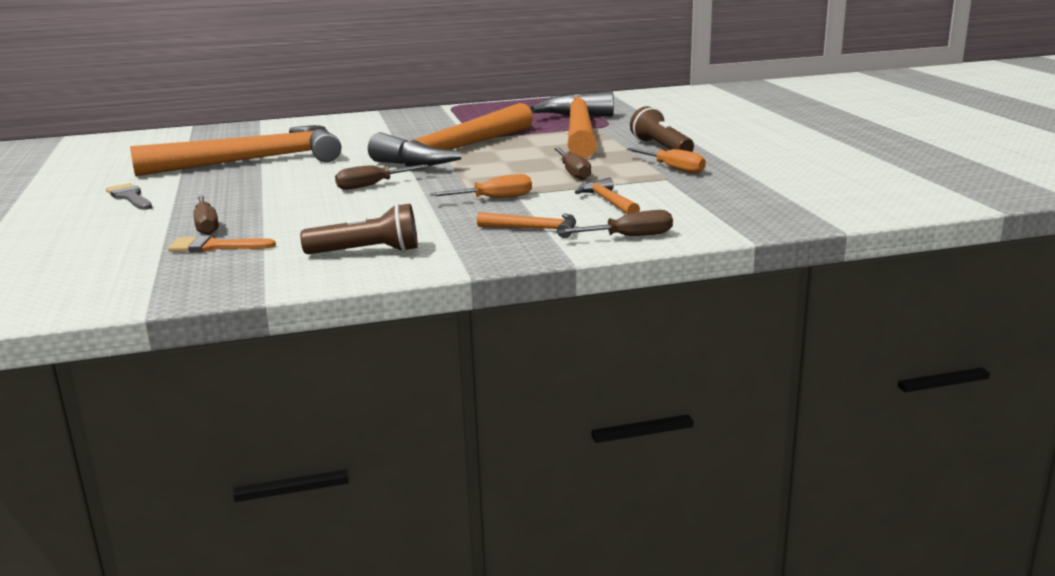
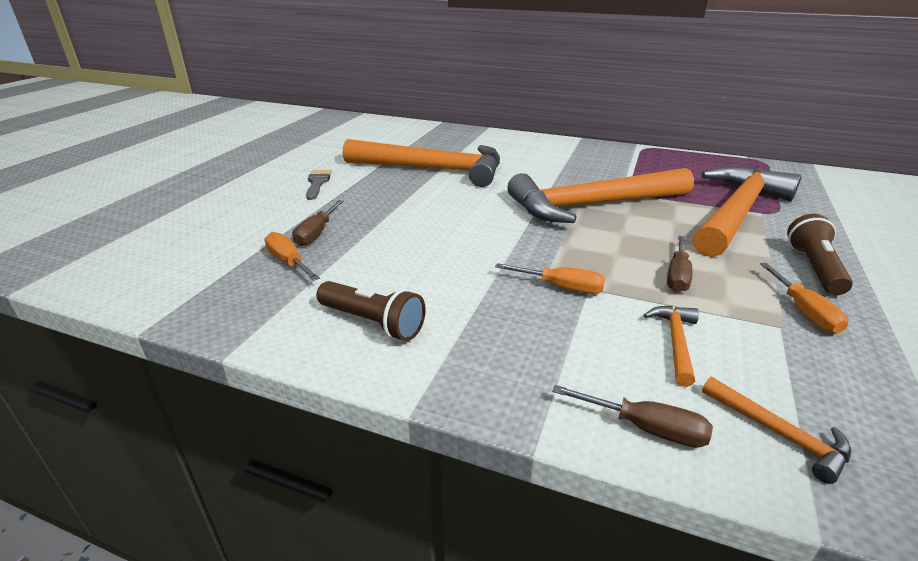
camera: 35 degrees right, 10 degrees up
orange brush [168,235,276,252] -> orange screwdriver [265,232,320,281]
brown screwdriver [335,165,429,190] -> none
orange hammer [477,212,576,238] -> orange hammer moved to [702,377,851,484]

